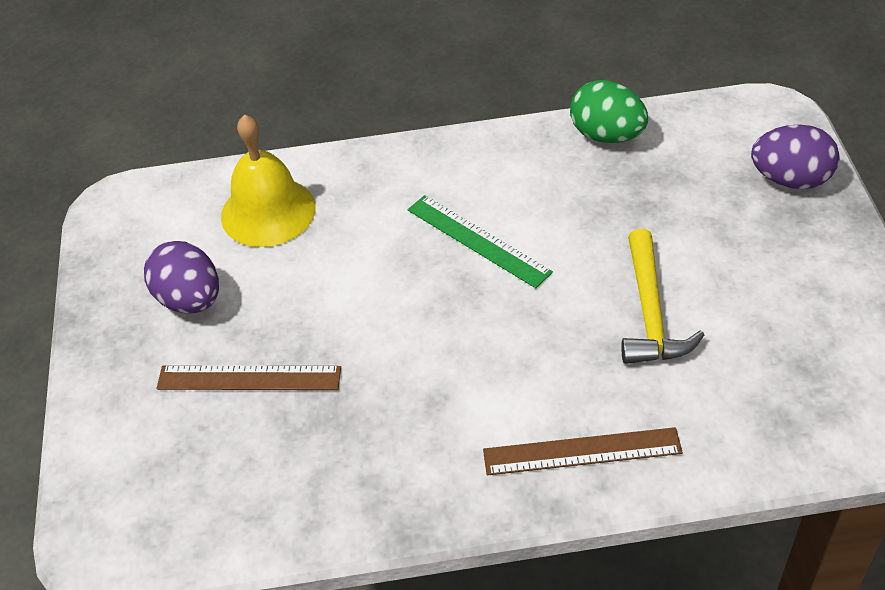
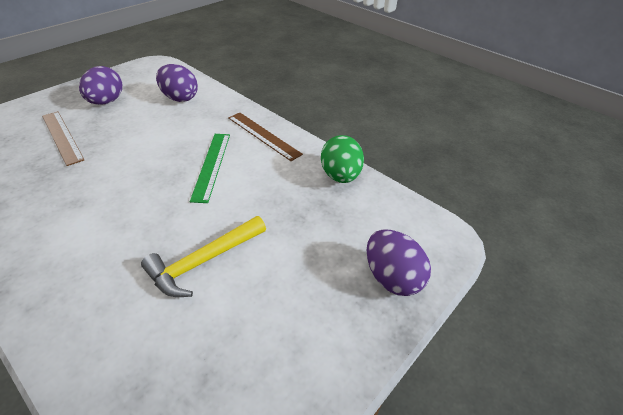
camera: 45 degrees right, 5 degrees down
yellow bell [221,114,316,247] -> purple egg [156,64,198,102]
brown ruler [483,427,683,475] -> brown ruler moved to [228,113,303,161]

